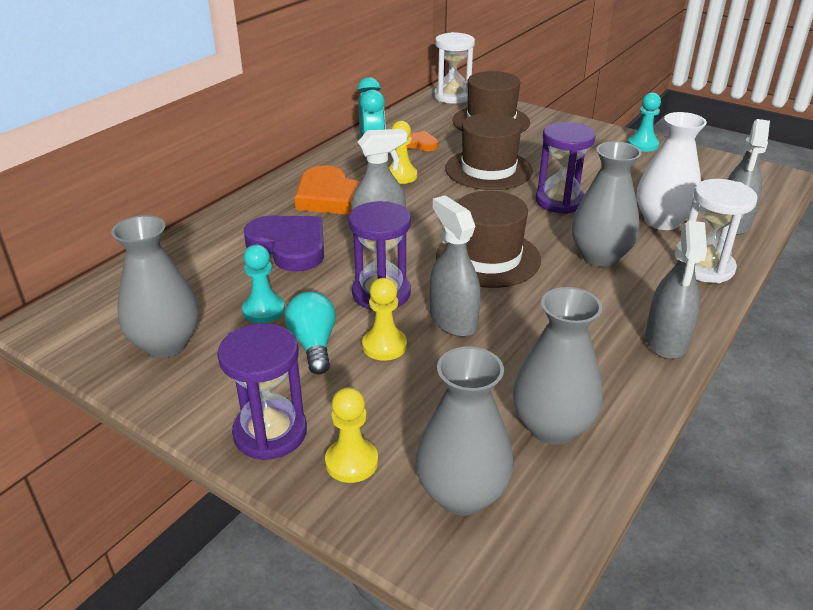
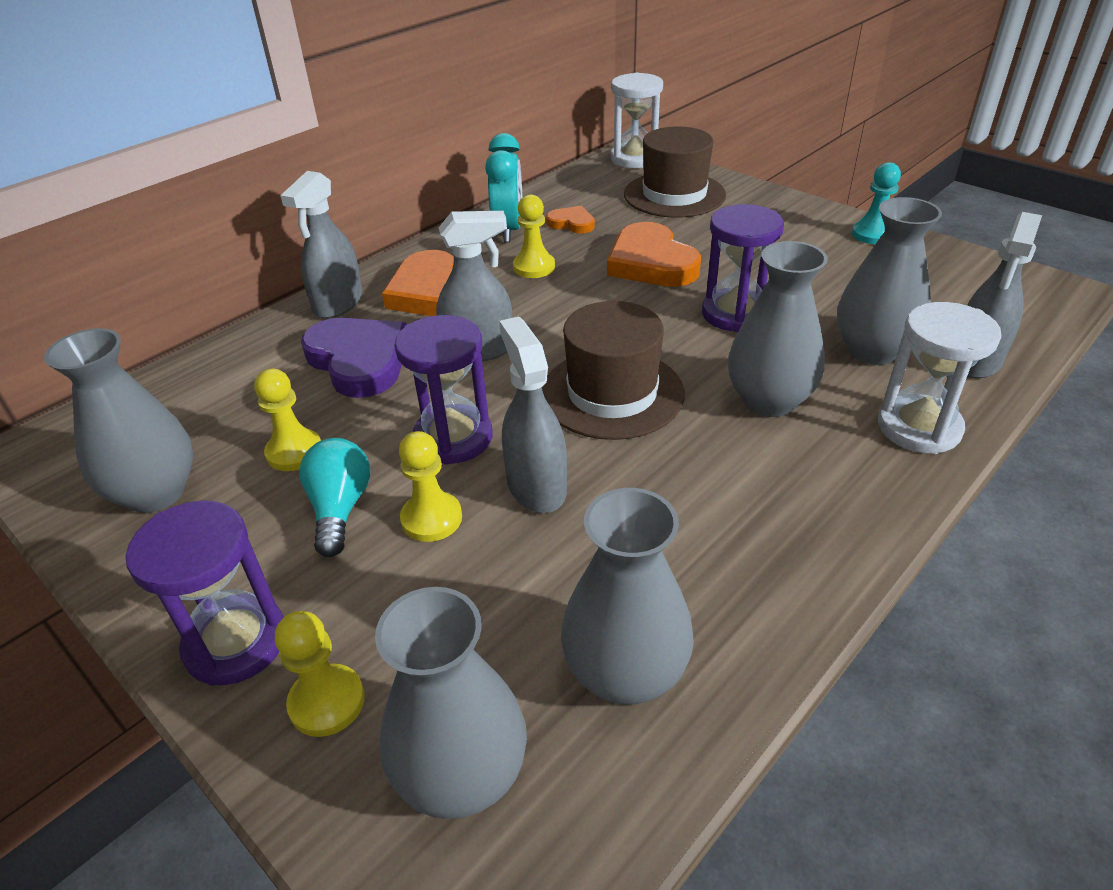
camera: 10 degrees right, 5 degrees up
turquoise pawn [242,245,285,323] -> yellow pawn [254,369,321,471]
brown hat [445,113,533,190] -> orange heart [607,222,701,287]
white vase [637,112,707,230] -> grey vase [837,197,942,365]
grey spray bottle [645,221,707,359] -> grey spray bottle moved to [280,171,363,319]

